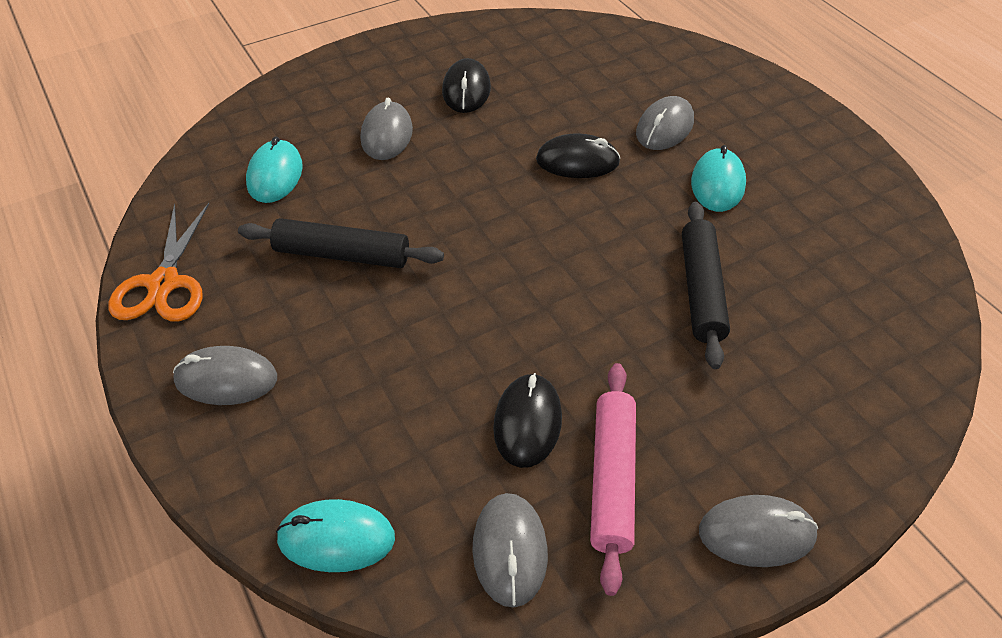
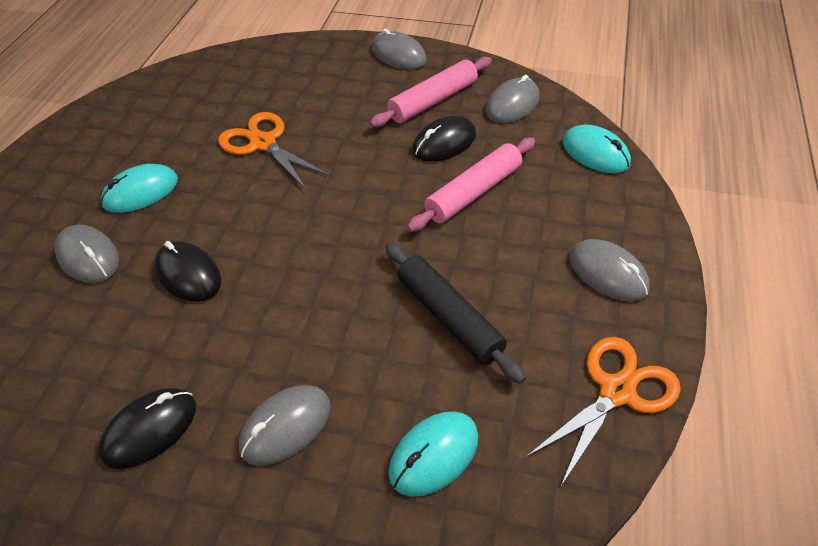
camera: 135 degrees left, 0 degrees up
grey mouse [636,96,694,150] -> grey mouse turned 60 degrees clockwise [55,225,119,283]
black rolling pin [682,202,730,369] -> orange scissors [218,112,331,189]
none -> pink rolling pin [407,137,535,232]

